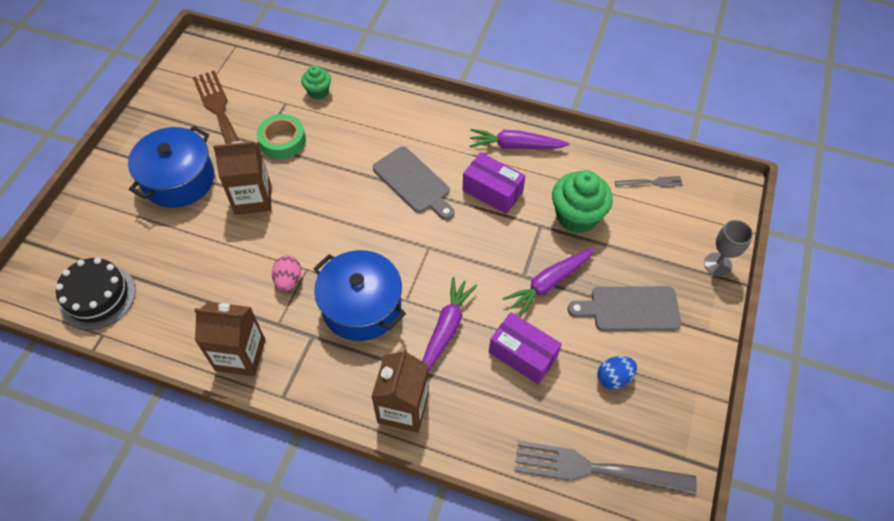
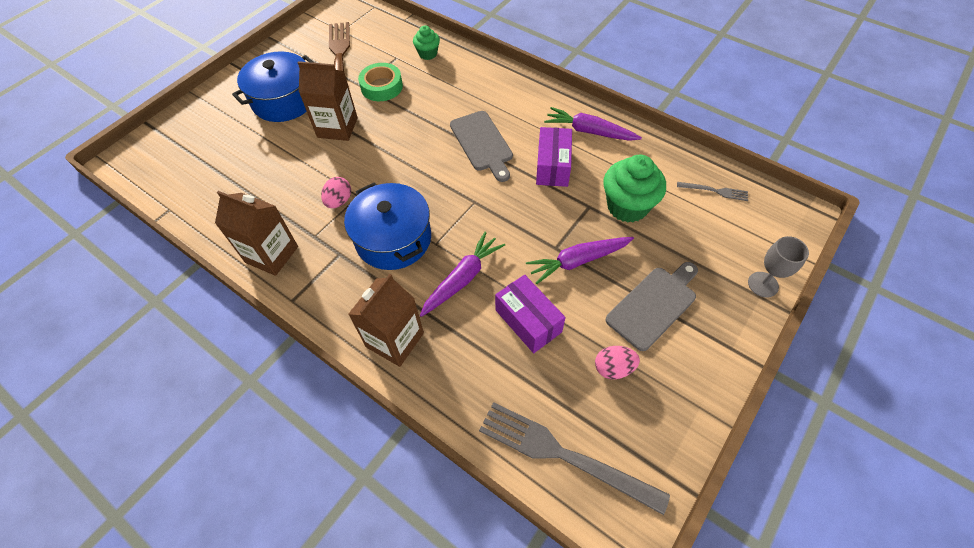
camera: 20 degrees right, 0 degrees up
black cake [55,257,136,330] -> none
purple box [462,152,525,214] -> purple box turned 45 degrees clockwise [536,127,572,187]
grey cutting board [568,286,681,331] -> grey cutting board turned 120 degrees clockwise [605,262,698,351]
blue egg [597,356,637,389] -> pink egg [595,346,640,379]

